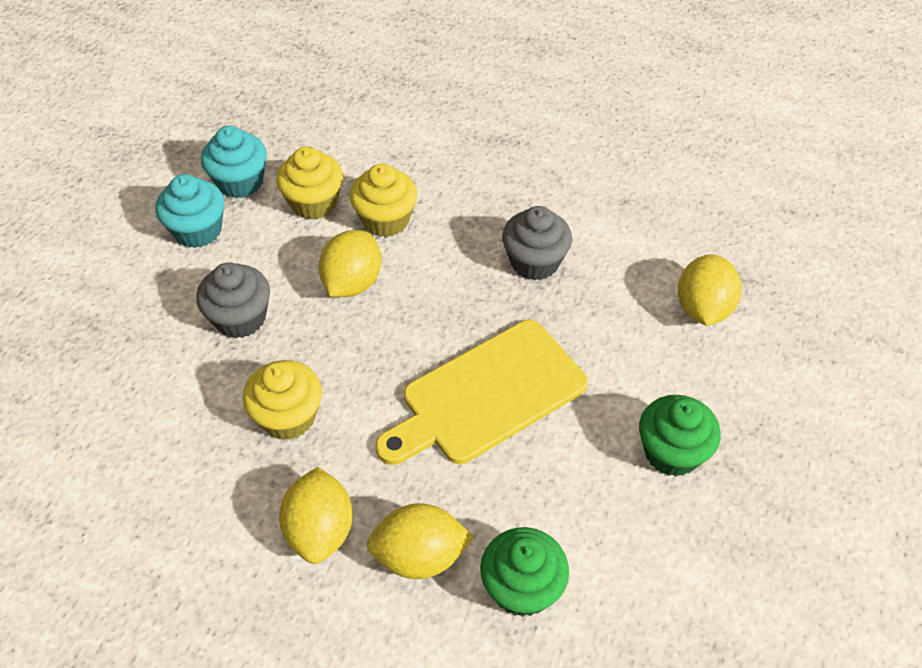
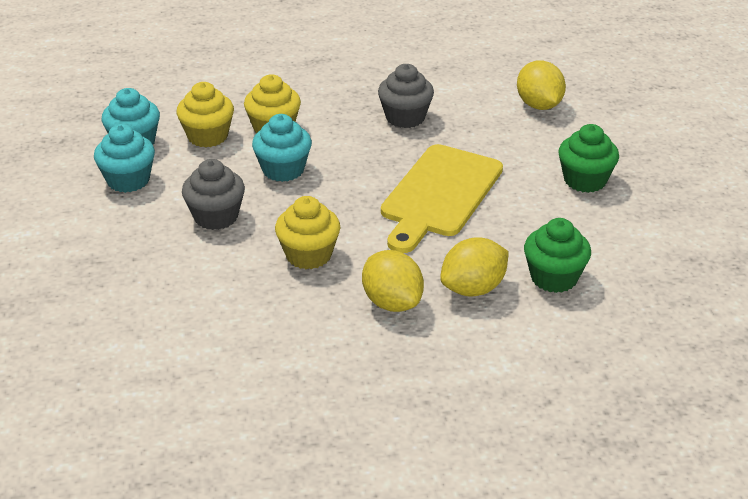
camera: 30 degrees left, 15 degrees down
yellow lemon [319,230,381,297] -> turquoise cupcake [252,114,312,182]

